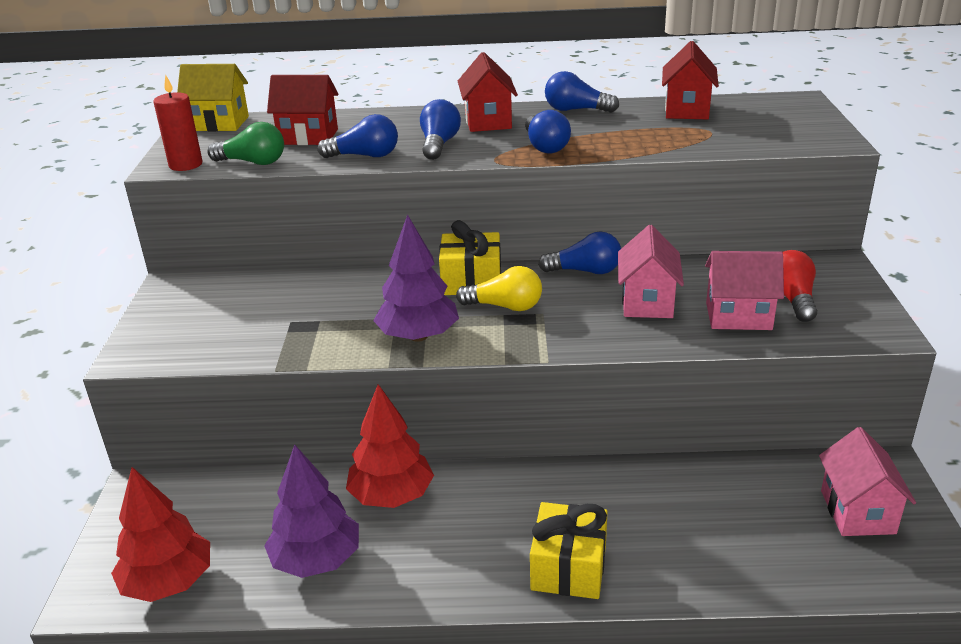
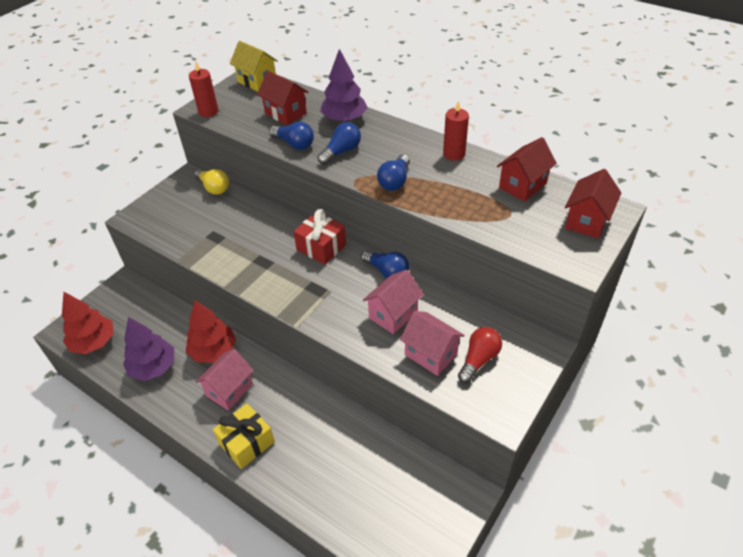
camera: 35 degrees right, 15 degrees up
green light bulb [207,122,284,165] -> none
purple tree [373,214,459,342] -> purple tree moved to [320,49,368,122]
yellow gift [439,220,501,295] -> red gift [294,209,346,265]
yellow light bulb [456,266,542,311] -> yellow light bulb moved to [194,169,229,195]
red house [458,52,518,132] -> red house moved to [565,169,621,239]
blue light bulb [545,71,619,113] -> red candle [443,101,469,161]
pink house [819,427,916,536] -> pink house moved to [195,349,254,411]

